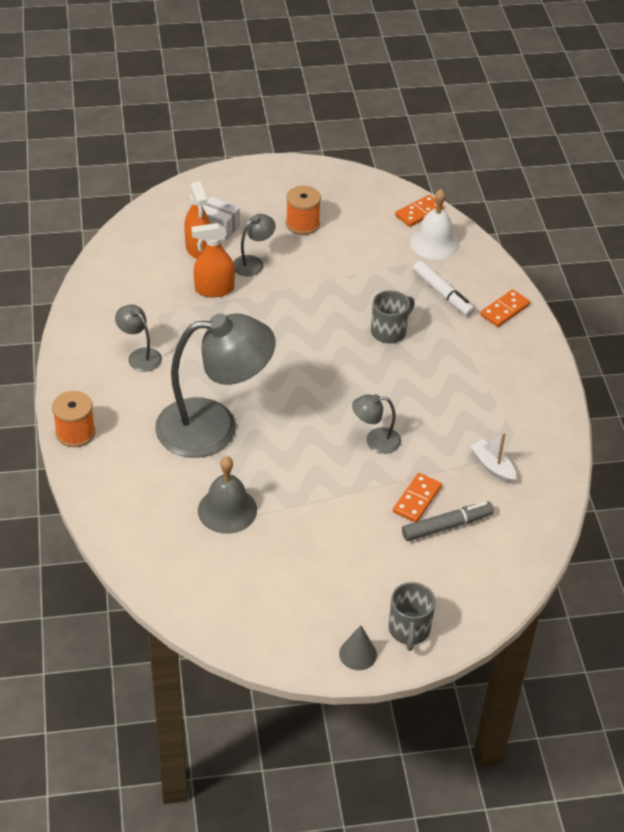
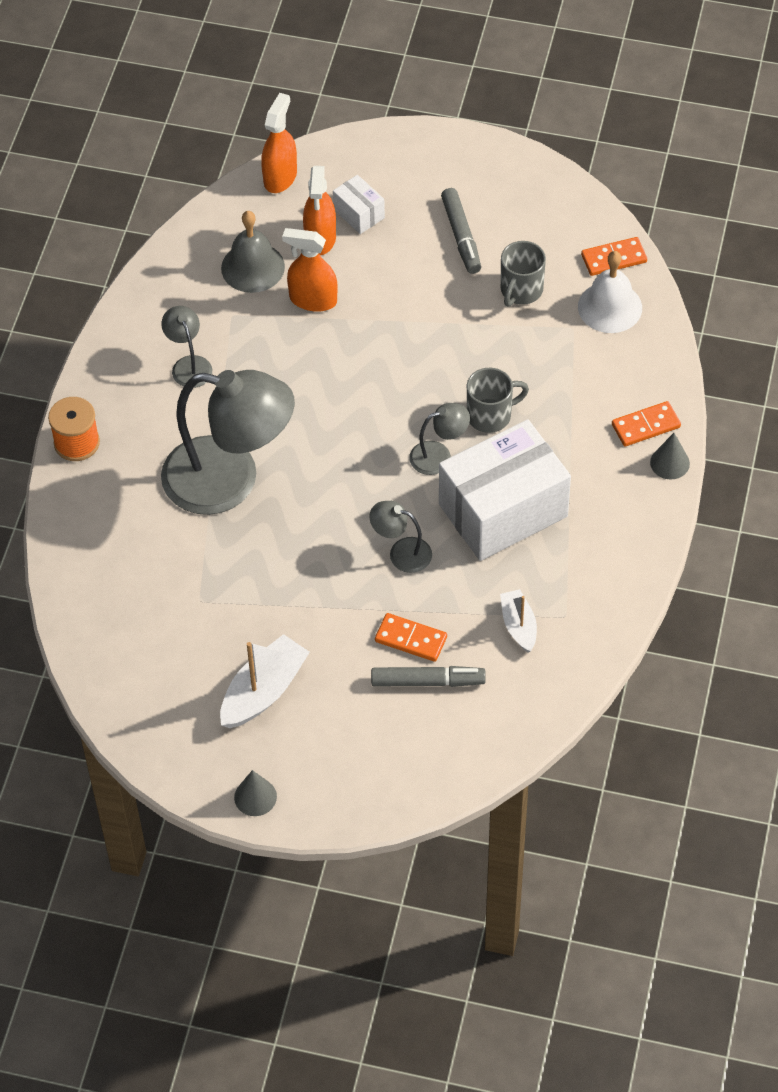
camera: 25 degrees right, 10 degrees up
grey bell [198,456,257,534] -> grey bell moved to [221,211,285,293]
grey lamp [233,214,276,276] -> grey lamp moved to [409,403,470,475]
orange spool [286,186,321,235] -> grey marker [441,188,481,274]
grey mug [389,582,436,651] -> grey mug moved to [501,241,546,307]
orange domino [393,473,442,522] -> orange domino turned 60 degrees clockwise [375,613,447,662]
white marker [413,261,475,316] -> none
none -> white boat [220,634,310,728]
none -> orange spray bottle [261,93,297,193]
none -> white box [439,419,571,561]
none -> grey cone [650,433,690,480]

